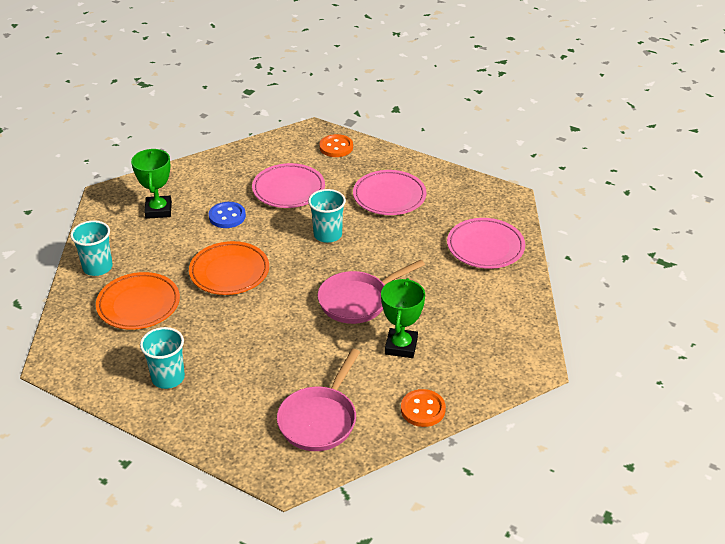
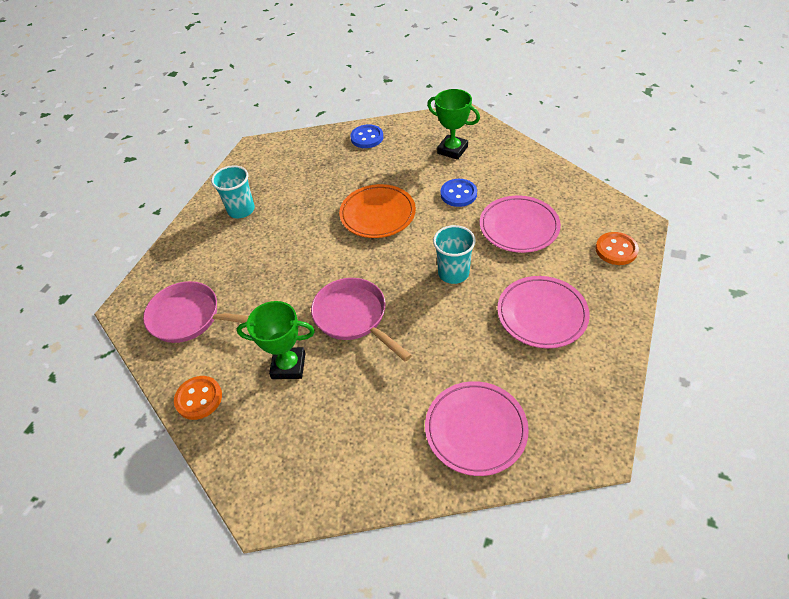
camera: 85 degrees right, 10 degrees up
turquoise cup [70,220,113,276] -> blue button [350,124,383,148]
orange plate [96,272,180,330] -> none
green trophy [131,149,172,219] -> green trophy turned 45 degrees clockwise [427,89,480,160]

